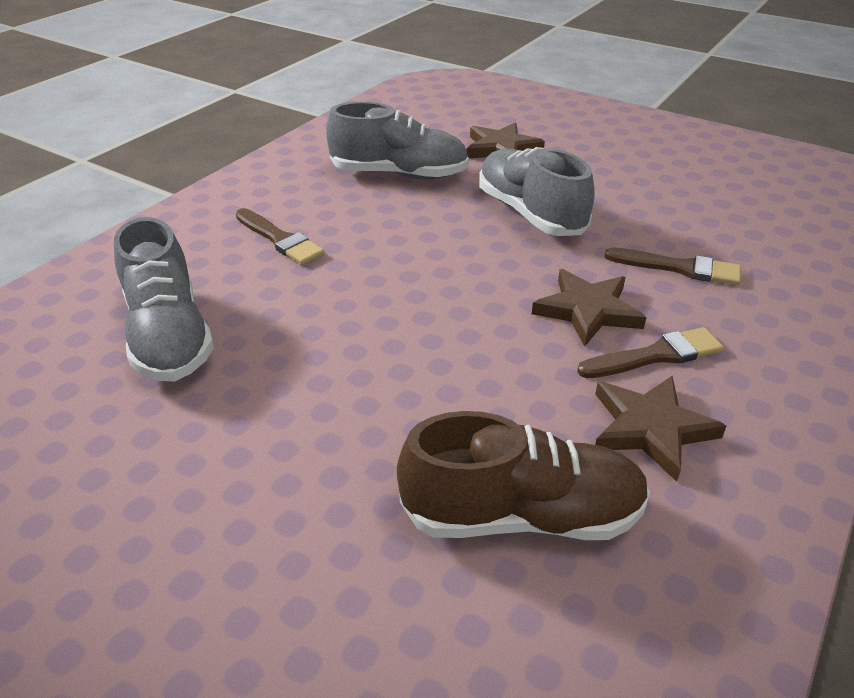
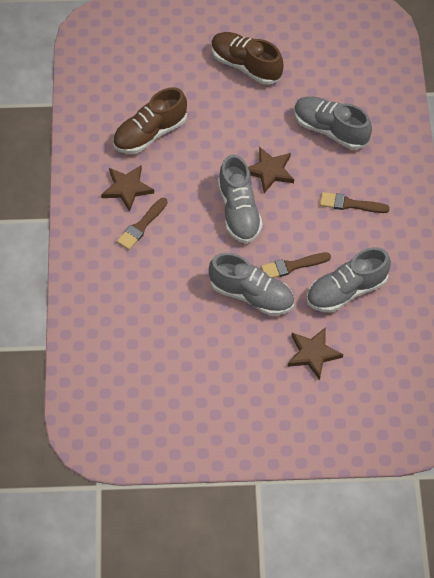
camera: 145 degrees right, 20 degrees up
brown star [532,269,646,347] -> brown star moved to [248,147,294,193]
brown brush [604,247,741,285] -> brown brush moved to [261,252,331,278]
none -> brown shoe [211,32,283,85]
none -> grey shoe [218,155,263,243]

